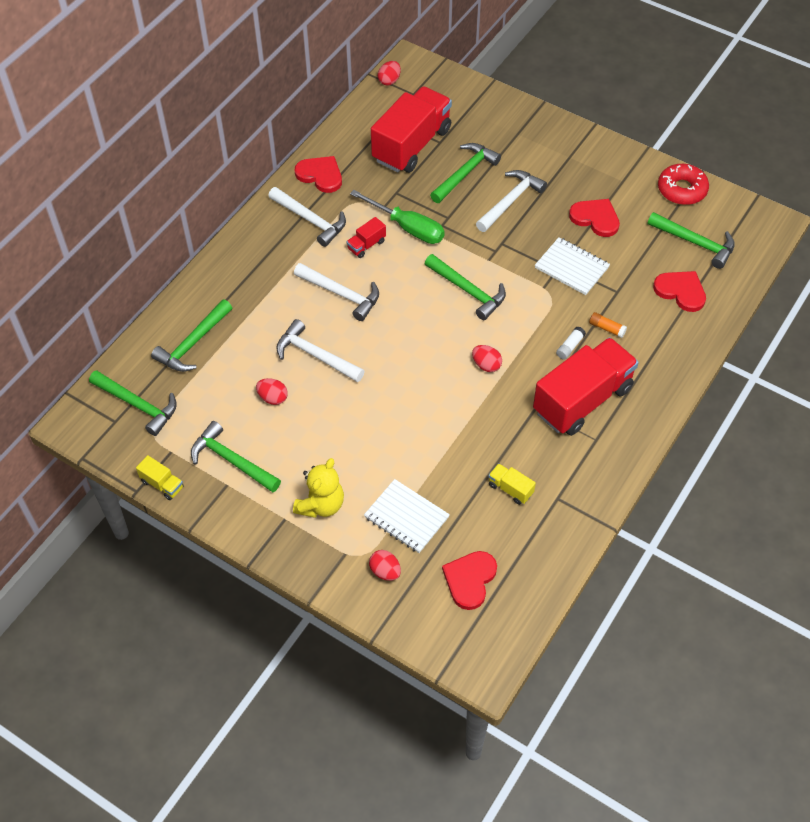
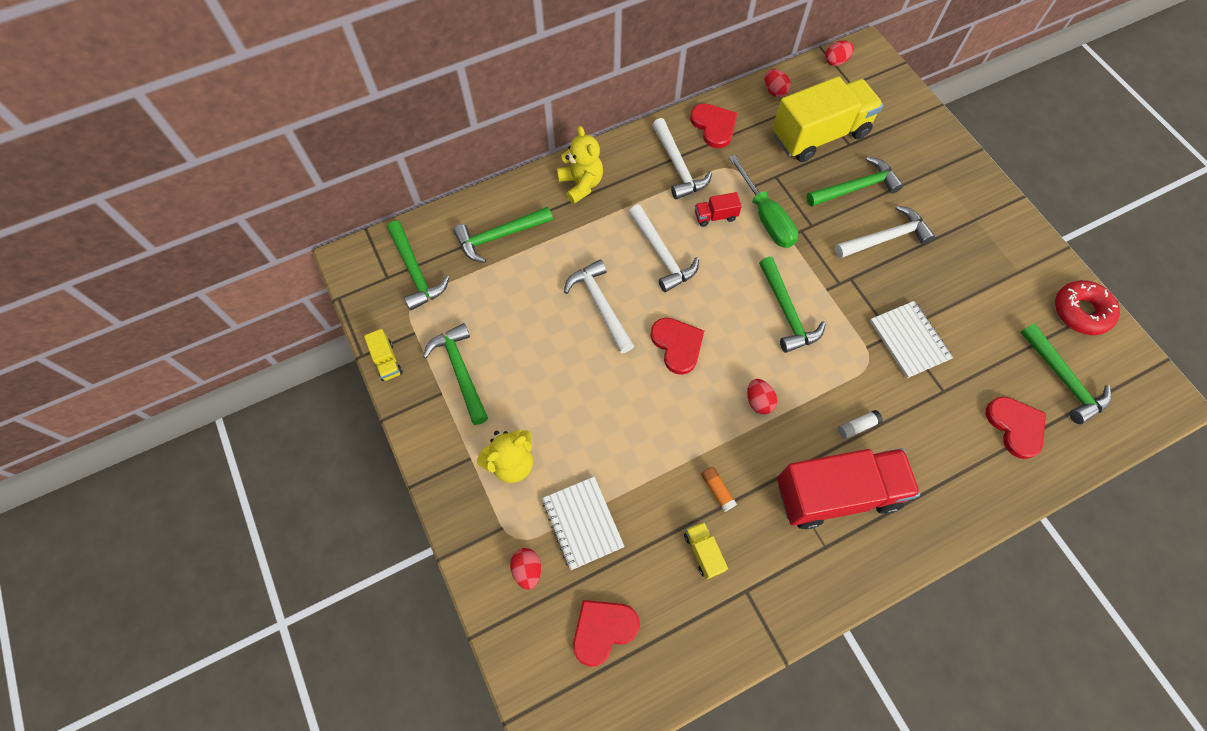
camera: 30 degrees right, 10 degrees up
red egg [256,378,288,405] -> red egg moved to [764,69,791,97]
red truck [371,86,452,173] -> yellow truck [772,76,883,162]
red heart [569,199,620,237] -> red heart moved to [650,318,704,375]
orange glue stick [589,312,627,338] -> orange glue stick moved to [701,467,737,512]
none -> yellow teddy bear [557,126,603,204]

